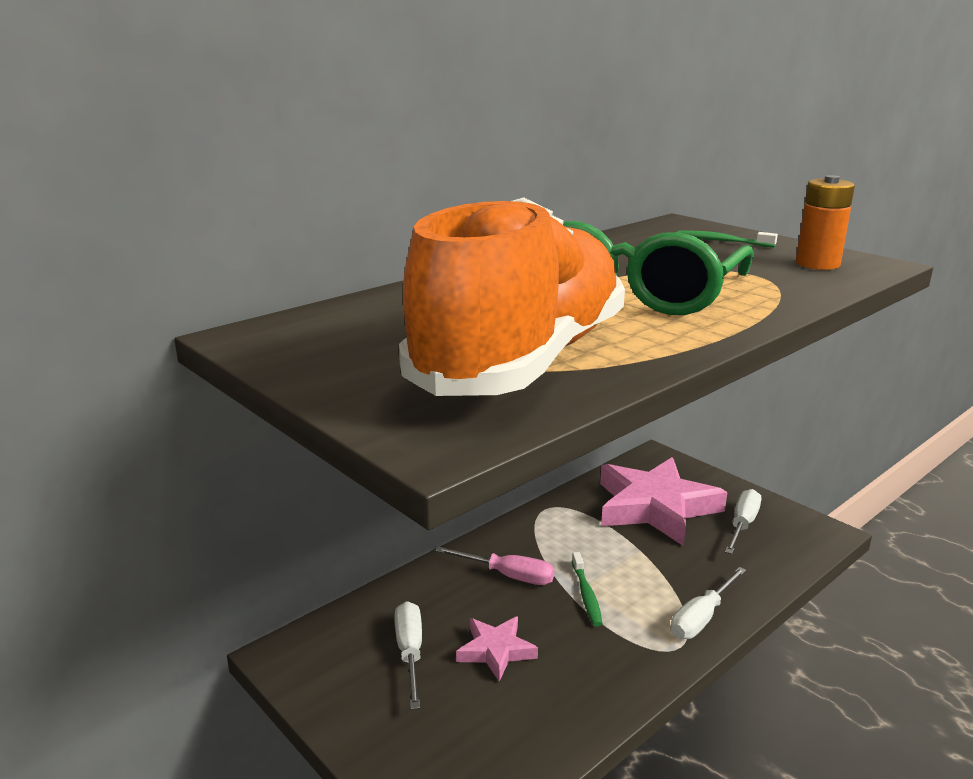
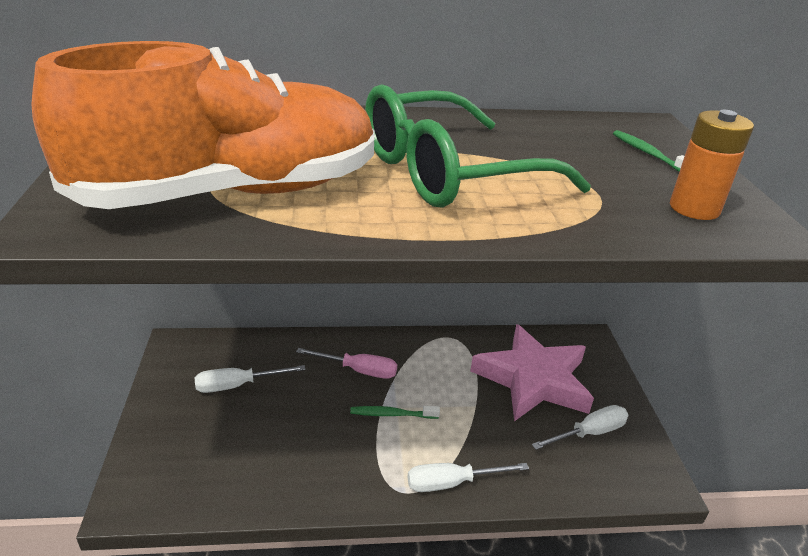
camera: 35 degrees right, 10 degrees up
white screwdriver [395,601,422,710] -> white screwdriver turned 135 degrees counterclockwise [195,365,306,393]
pink screwdriver [435,546,555,585] -> pink screwdriver turned 45 degrees counterclockwise [296,348,397,379]
pink star [456,616,538,682] -> none
green toothbrush [572,552,603,626] -> green toothbrush turned 60 degrees clockwise [350,406,440,419]

